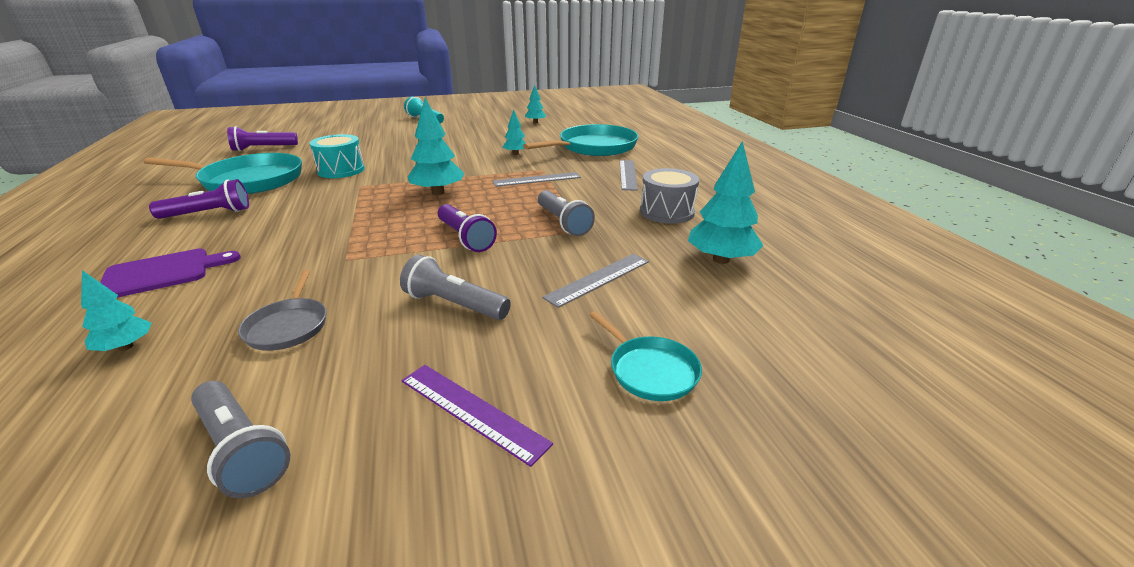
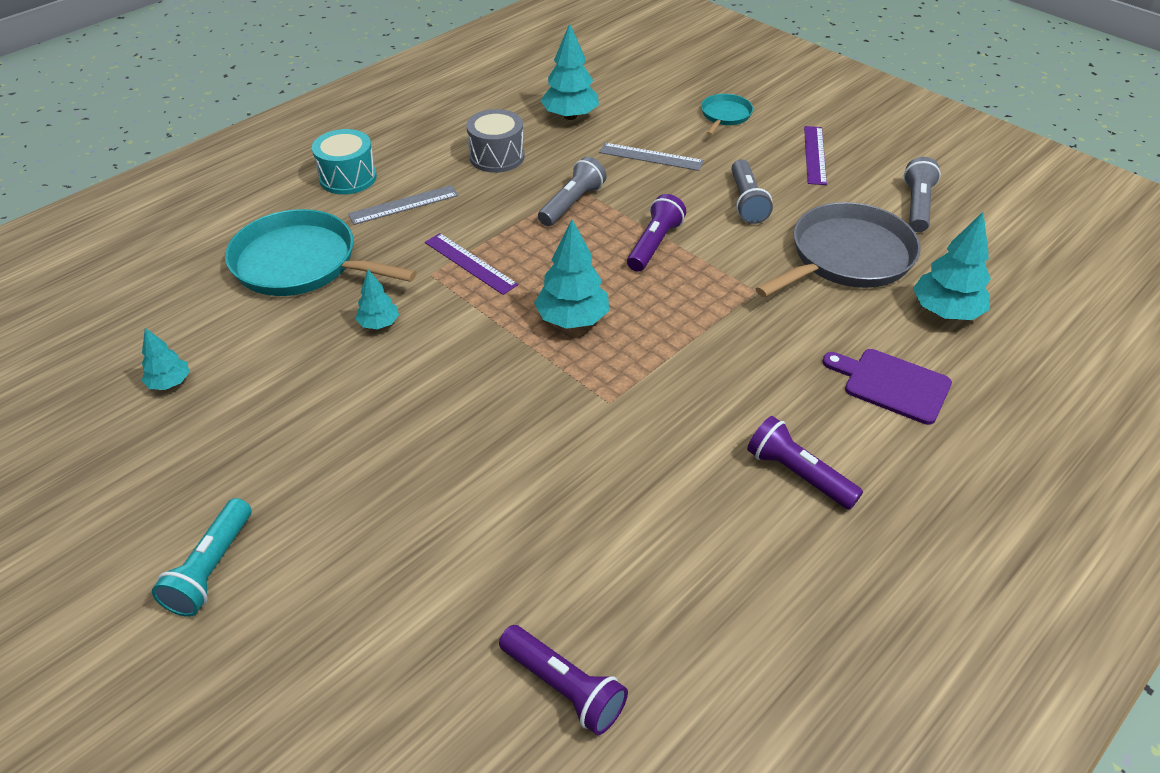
camera: 120 degrees left, 15 degrees up
turquoise tree [81,270,151,351] -> turquoise tree [913,212,991,320], size x1.74
turquoise pan [144,153,302,194] -> none
grey pan [238,270,327,351] -> grey pan [756,202,921,297], size x2.00
turquoise drum [309,134,365,178] -> turquoise drum moved to [312,129,377,195]
grey ruler [493,172,581,187] -> purple ruler [425,233,518,295]

